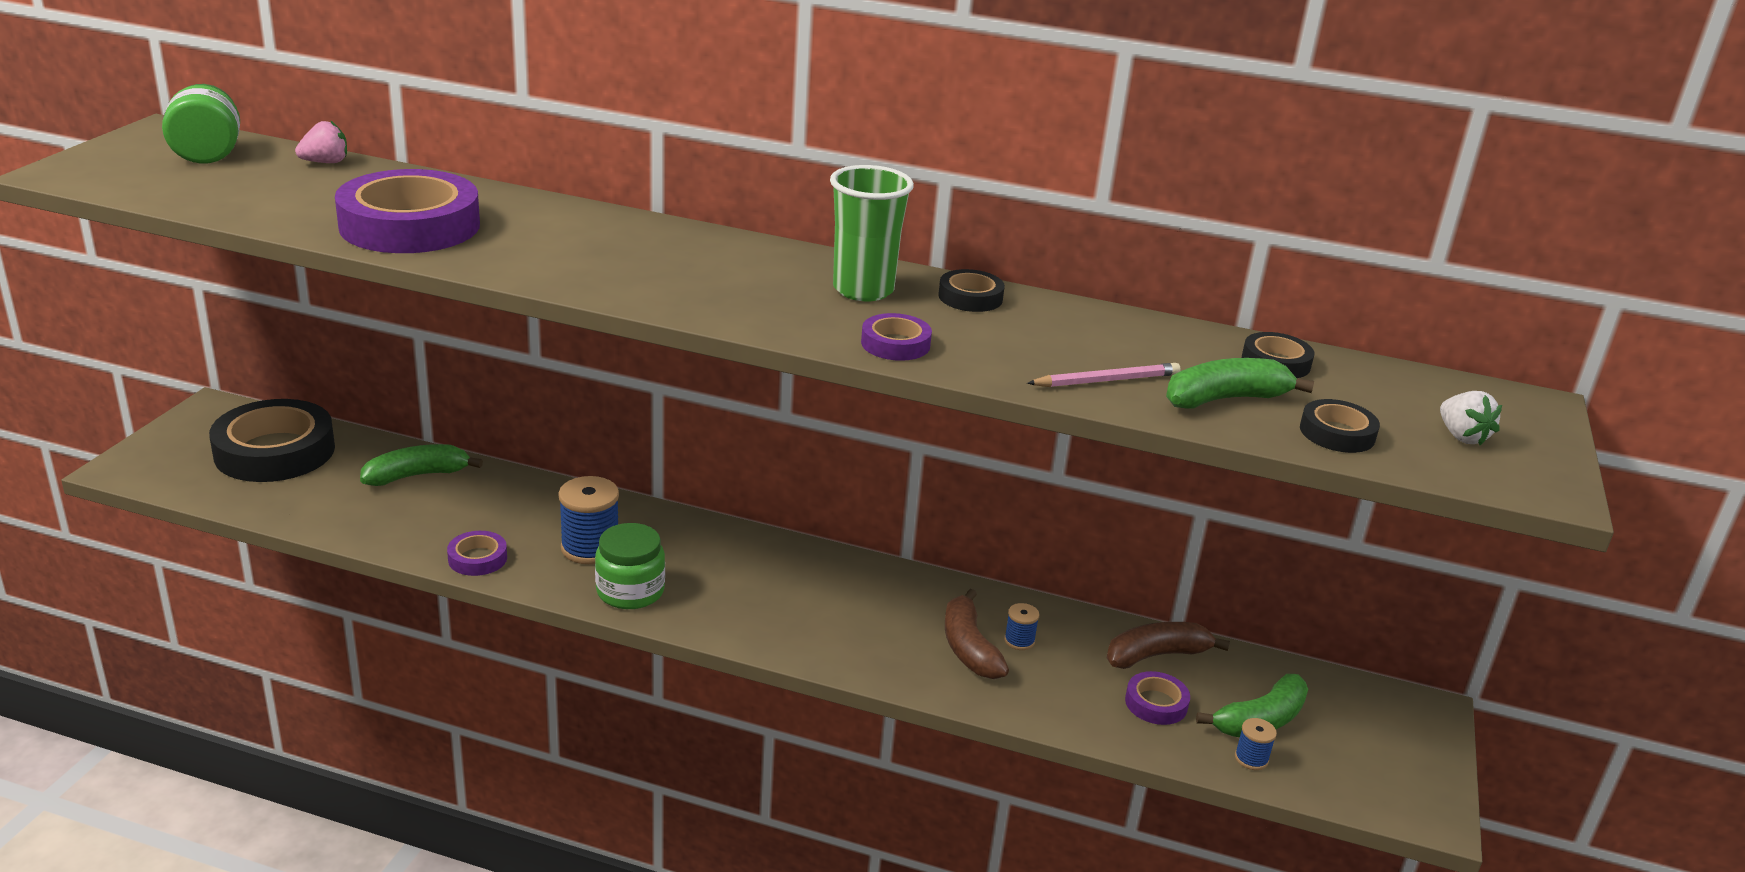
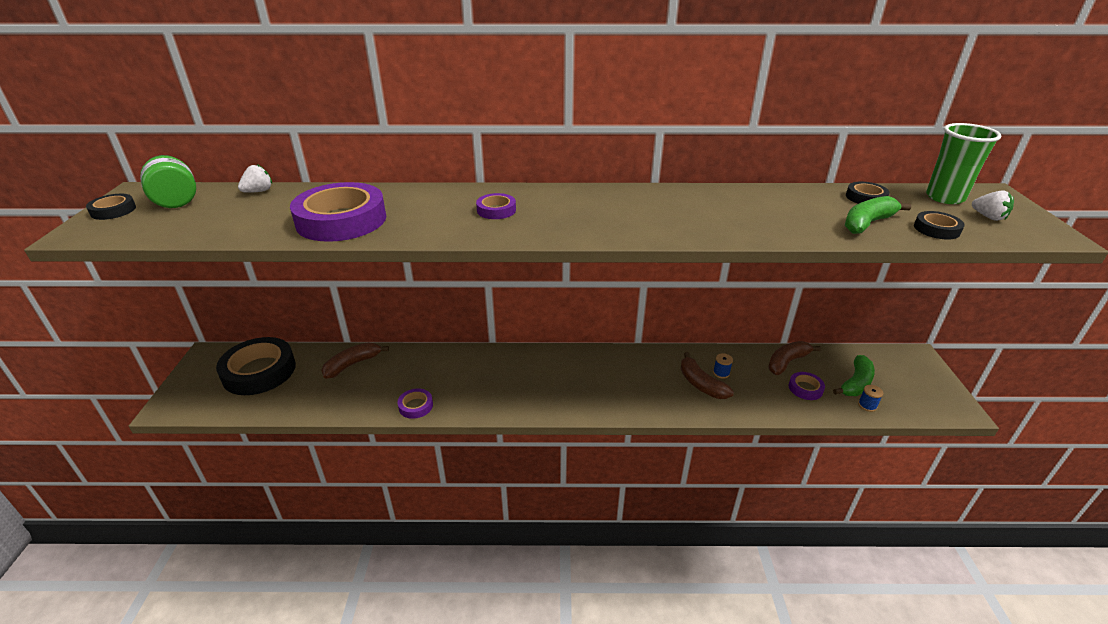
camera: 15 degrees left, 5 degrees up
pink strawberry [295,121,347,163] -> white strawberry [238,164,272,193]
green banana [360,444,483,486] -> brown banana [321,342,389,379]
blue spool [558,476,619,564] -> none
green jar [595,523,665,609] -> none
green cup [830,165,914,301] -> green cup moved to [926,123,1002,204]
purple tape [861,313,932,361] -> purple tape moved to [476,193,516,219]
black tape [938,269,1005,312] -> black tape moved to [86,194,136,220]
pink pencil [1027,363,1181,387] -> none

